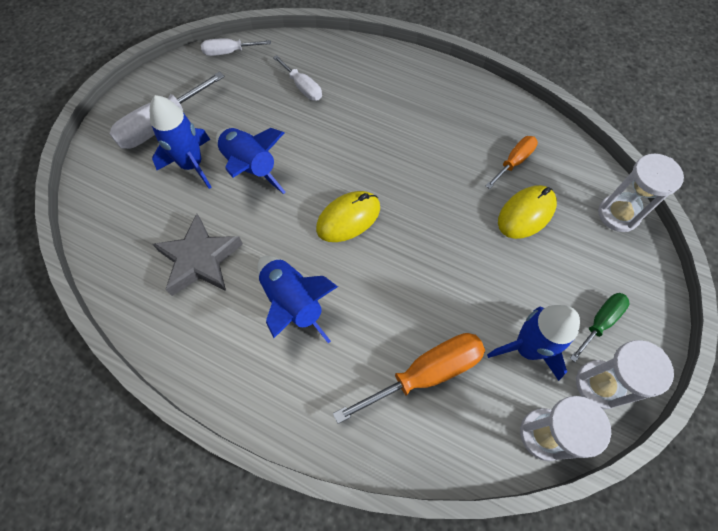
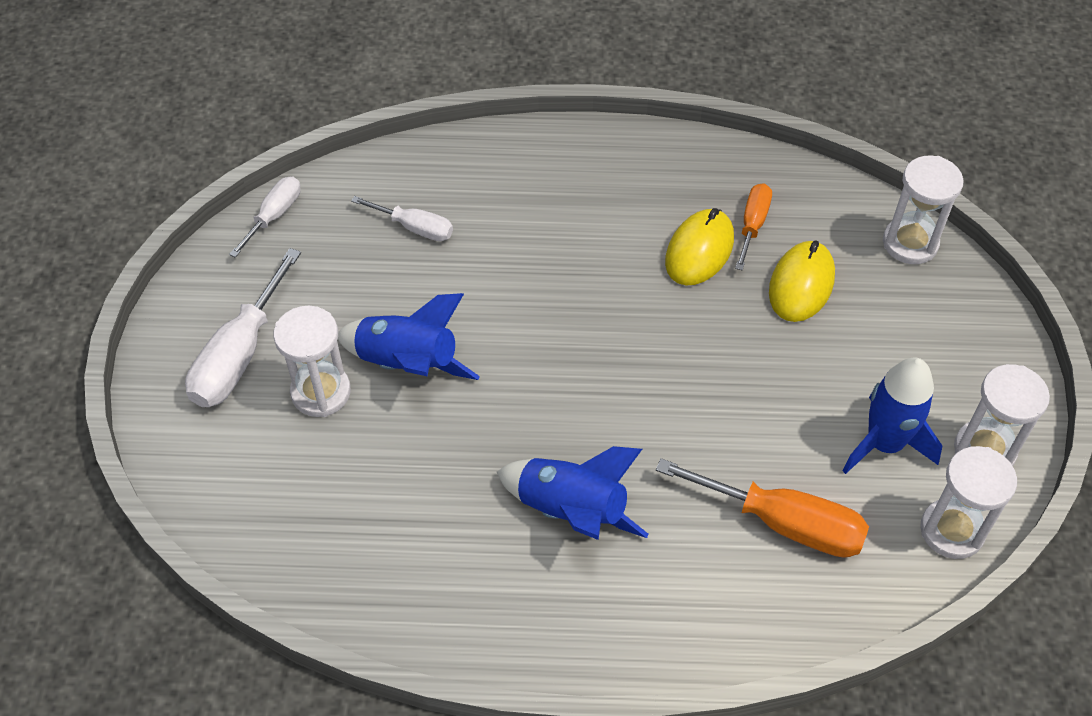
camera: 25 degrees left, 10 degrees down
blue rocket [150,95,212,189] -> white hourglass [273,306,351,417]
grey star [153,214,243,296] -> none
white screwdriver [201,38,271,56] -> white screwdriver turned 150 degrees clockwise [229,177,301,258]
yellow mouse [316,191,380,242] -> yellow mouse moved to [665,208,734,285]
orange screwdriver [333,333,485,424] -> orange screwdriver turned 75 degrees clockwise [656,458,869,558]
green screwdriver [570,293,630,362] -> none

